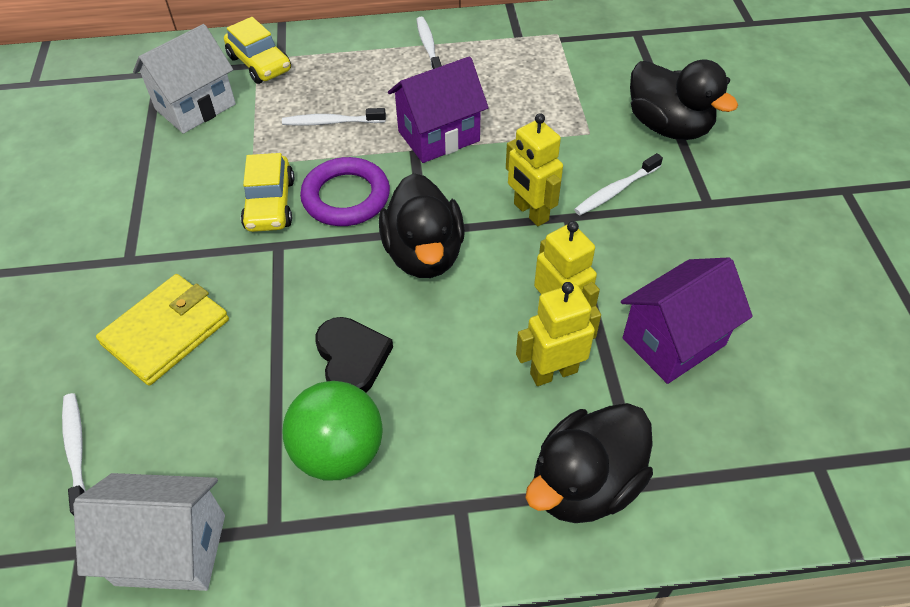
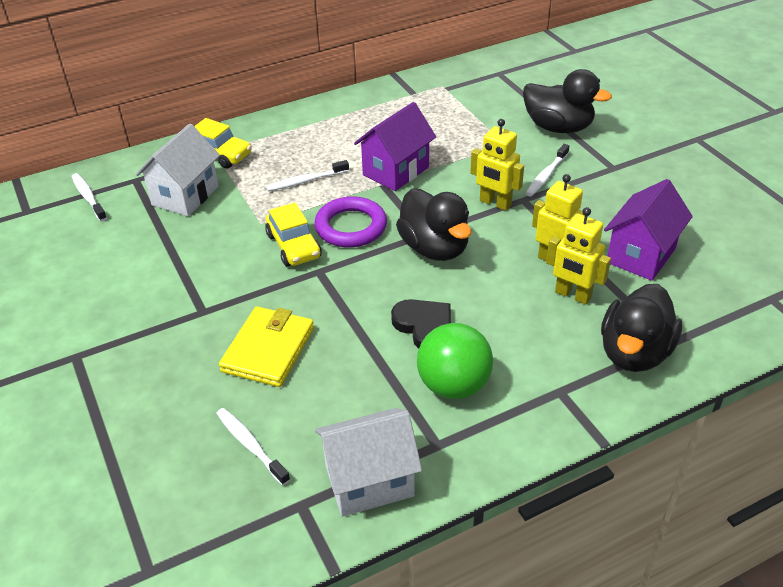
camera: 20 degrees left, 10 degrees down
white toothbrush [416,17,442,69] -> white toothbrush moved to [72,173,107,221]
yellow robot [516,282,601,386] -> yellow robot turned 105 degrees counterclockwise [546,207,611,305]

